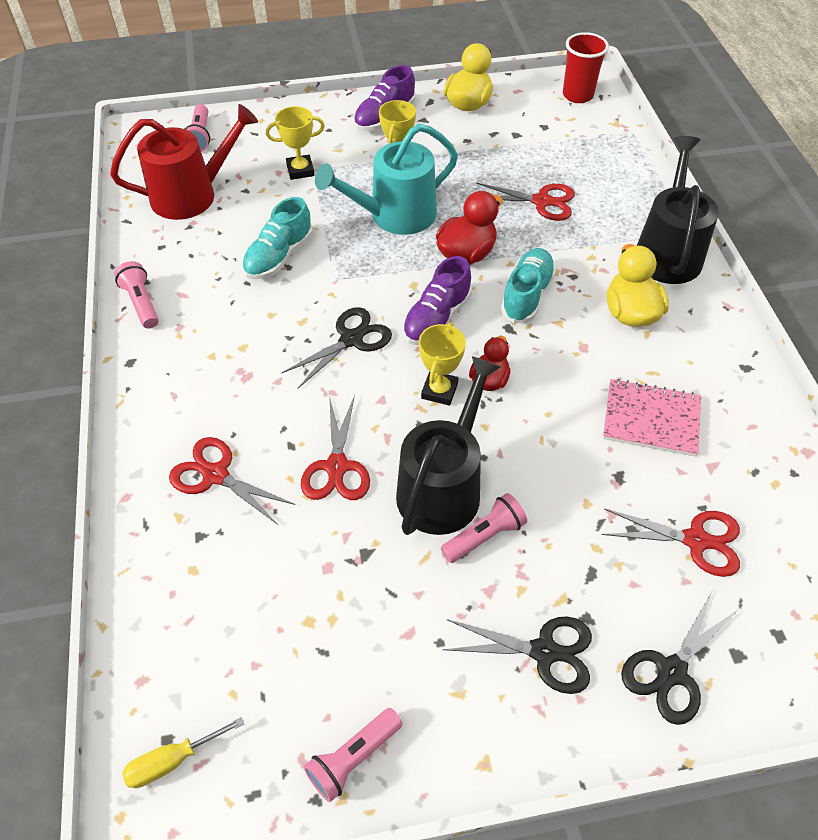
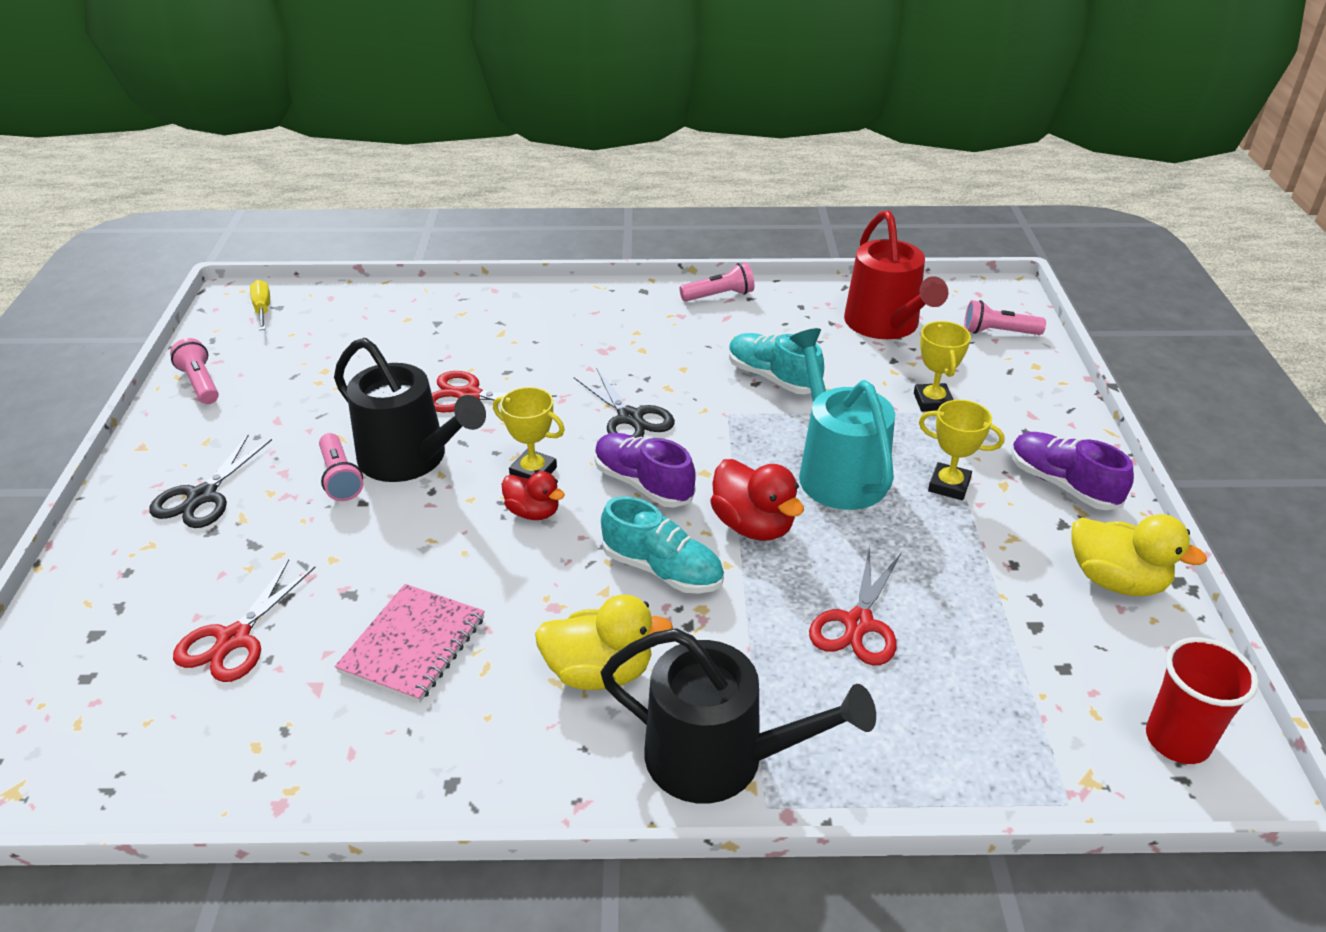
camera: 100 degrees right, 15 degrees down
red scissors [169,437,295,525] -> none
black scissors [621,592,739,725] -> none

